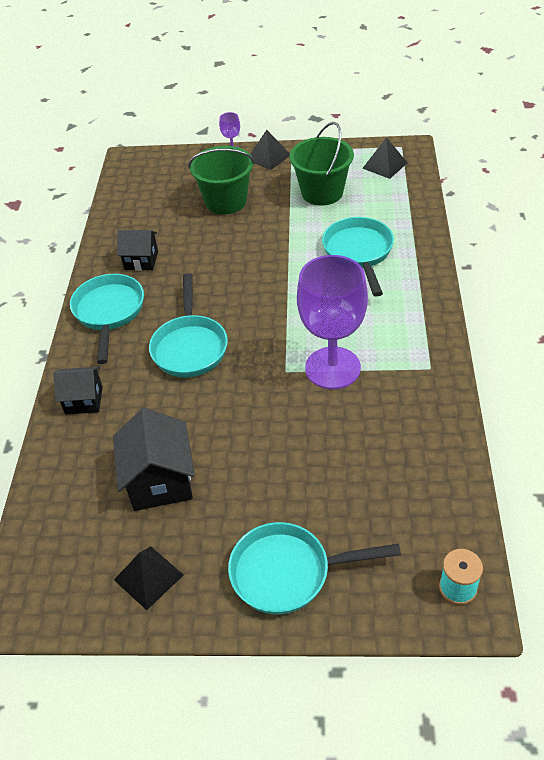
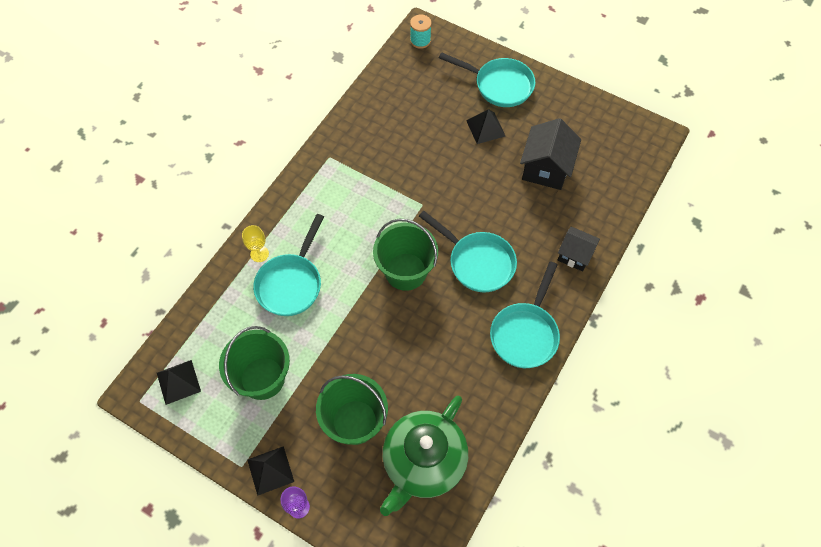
camera: 155 degrees left, 15 degrees up
black pyramid [114,546,183,610] -> black pyramid moved to [466,109,505,144]
black house [117,230,158,271] -> none
turquoise pan [149,273,228,377] -> turquoise pan turned 105 degrees clockwise [419,211,517,292]
purple goblet [297,255,368,389] -> none
none -> yellow goblet [242,225,269,262]
none -> green bucket [373,219,438,291]
none -> green teapot [380,396,468,516]

